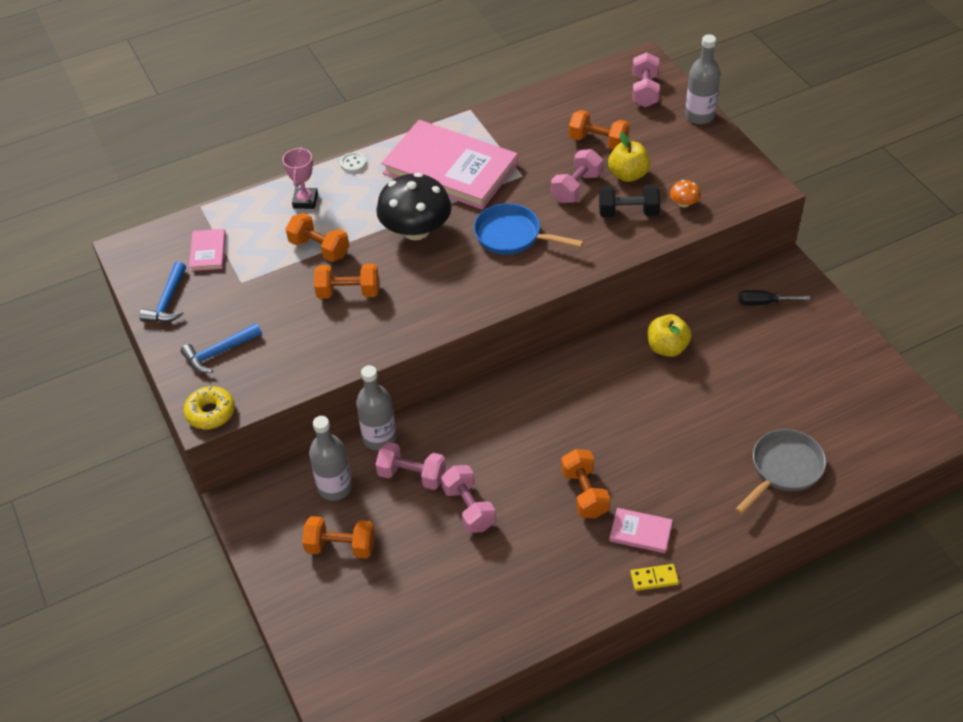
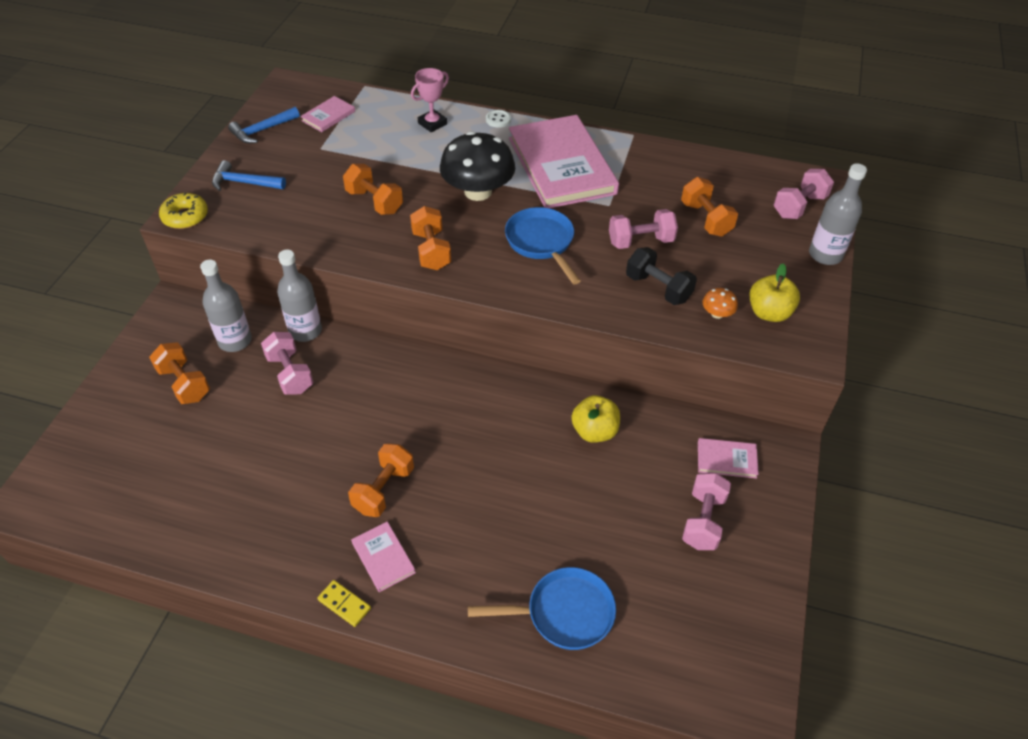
camera: 40 degrees right, 0 degrees up
orange dumbbell [286,213,349,262] -> orange dumbbell moved to [410,206,451,270]
pink dumbbell [441,465,496,533] -> pink dumbbell moved to [682,473,731,550]
yellow apple [608,132,650,182] -> yellow apple moved to [750,263,800,322]
grey pan [735,429,826,515] -> blue pan [468,567,616,650]
black screwdriver [739,290,810,305] -> pink book [698,438,759,479]

